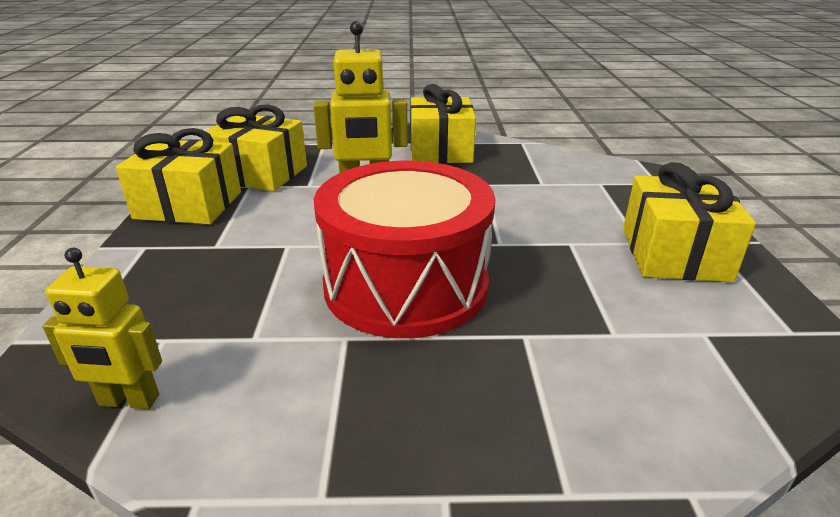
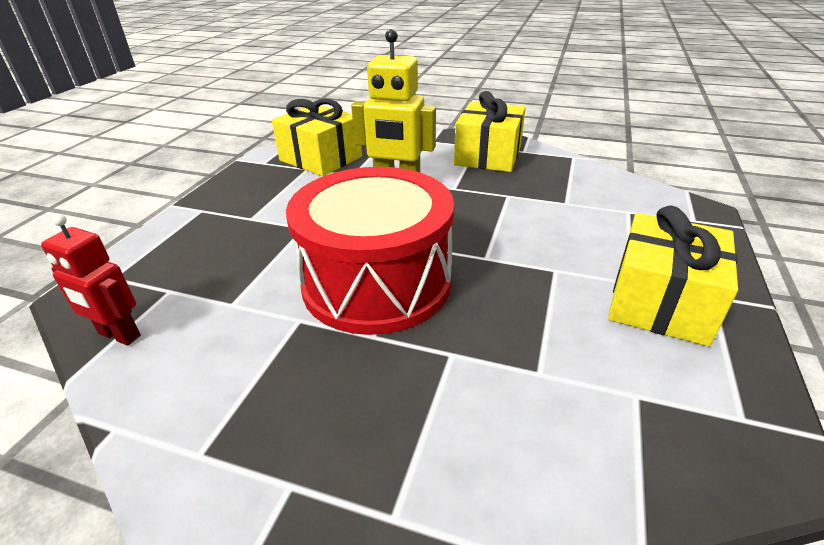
camera: 20 degrees right, 5 degrees up
yellow robot [42,248,162,409] -> red robot [41,214,141,346]
yellow gift [116,128,241,224] -> none

